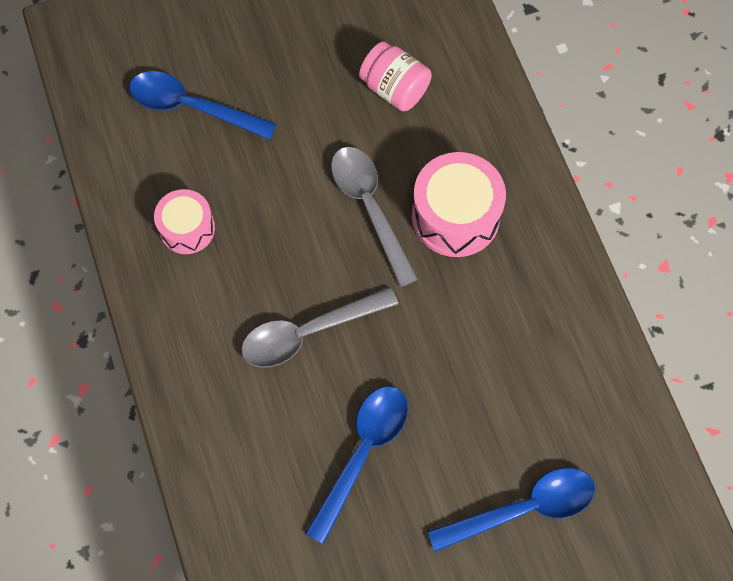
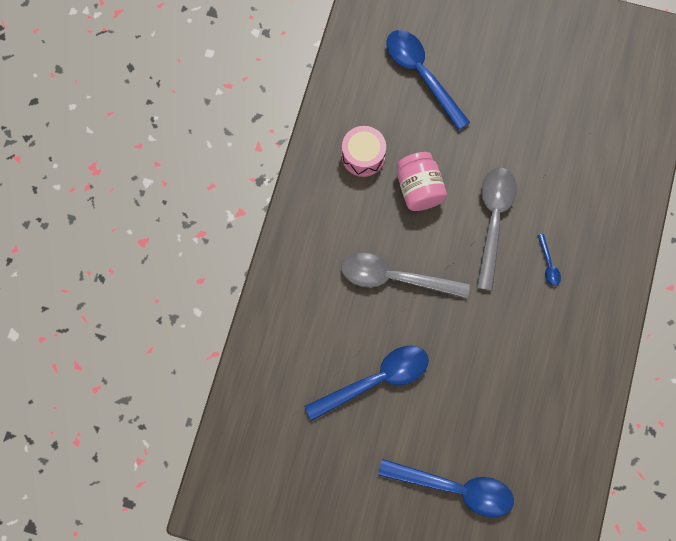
camera: 35 degrees right, 5 degrees up
pink jar [359,41,432,111] -> pink jar moved to [397,152,447,211]
pink drum [412,152,506,257] -> blue spoon [537,234,561,286]

